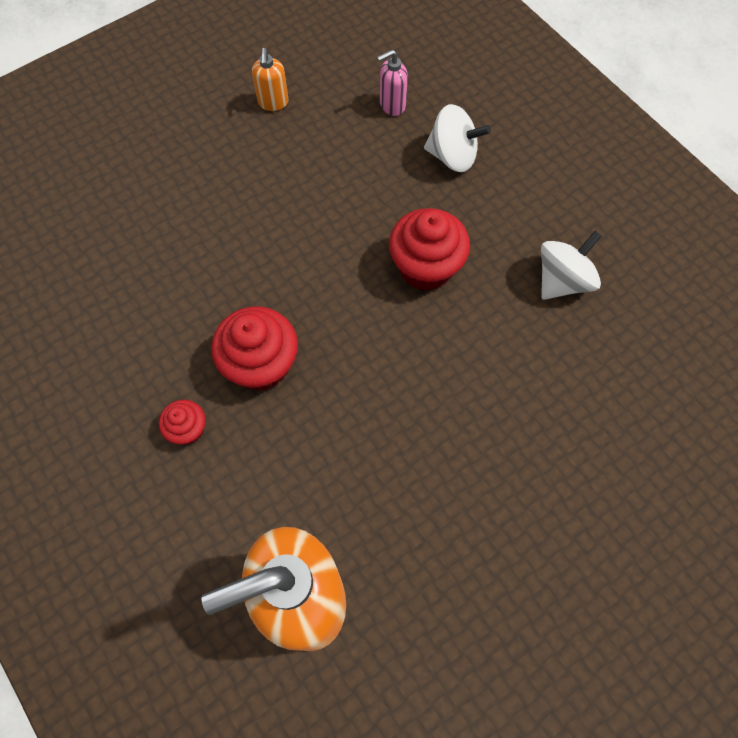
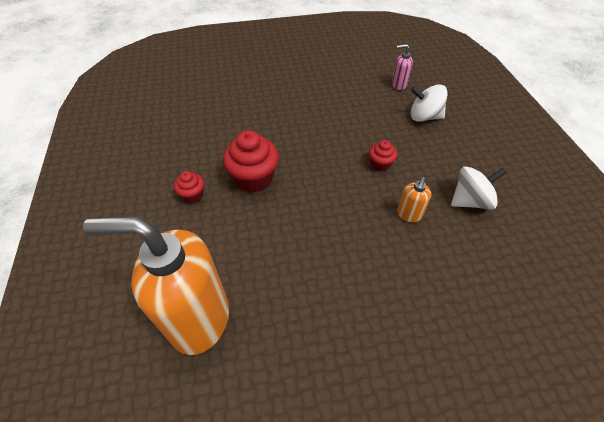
camera: 25 degrees right, 15 degrees down
orange soap dispenser [252,48,289,111] -> orange soap dispenser moved to [397,177,431,222]
red cupcake [389,208,470,291] -> red cupcake [369,140,397,171], size x0.53
white spinning top [424,104,491,172] -> white spinning top turned 150 degrees clockwise [411,84,448,122]

